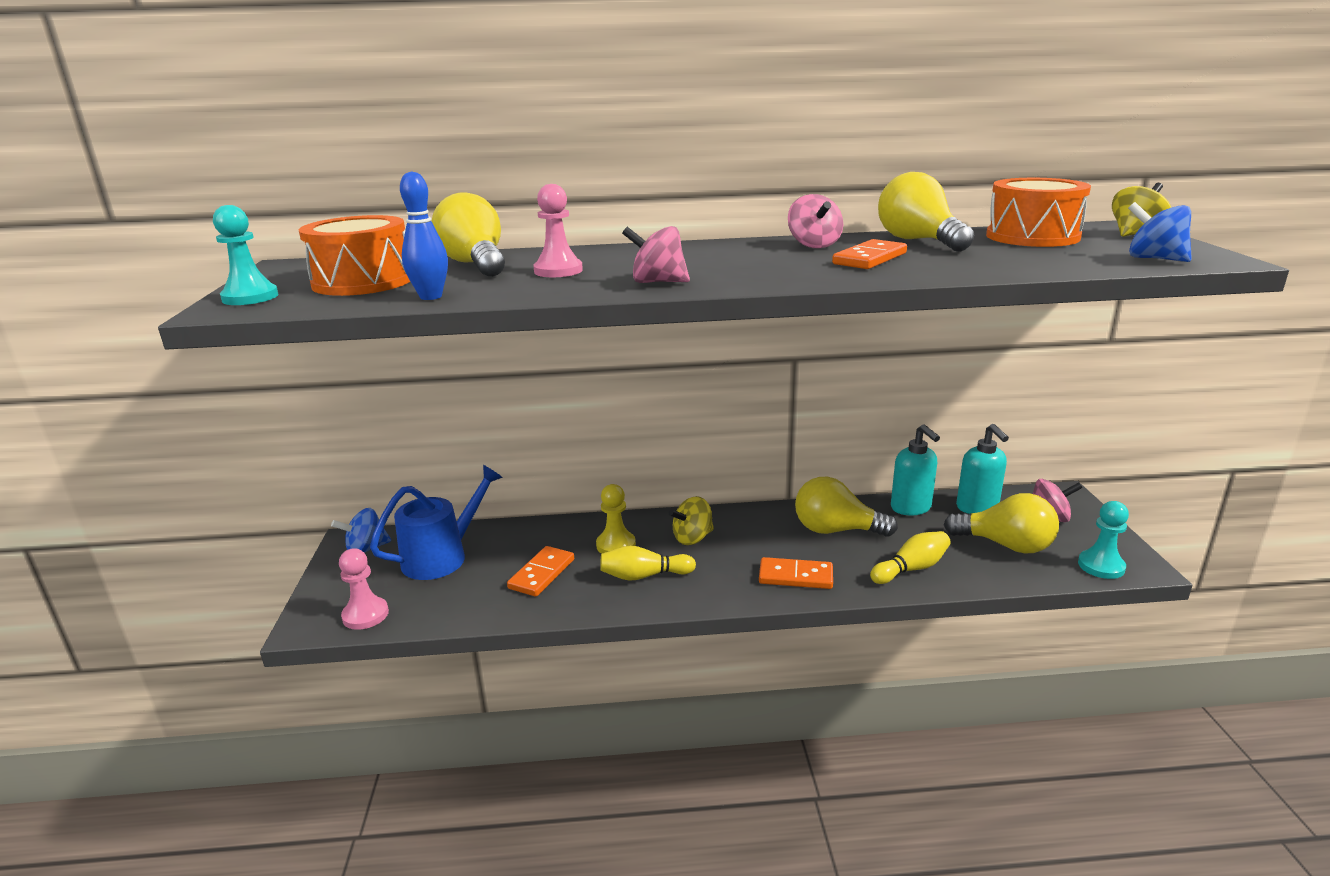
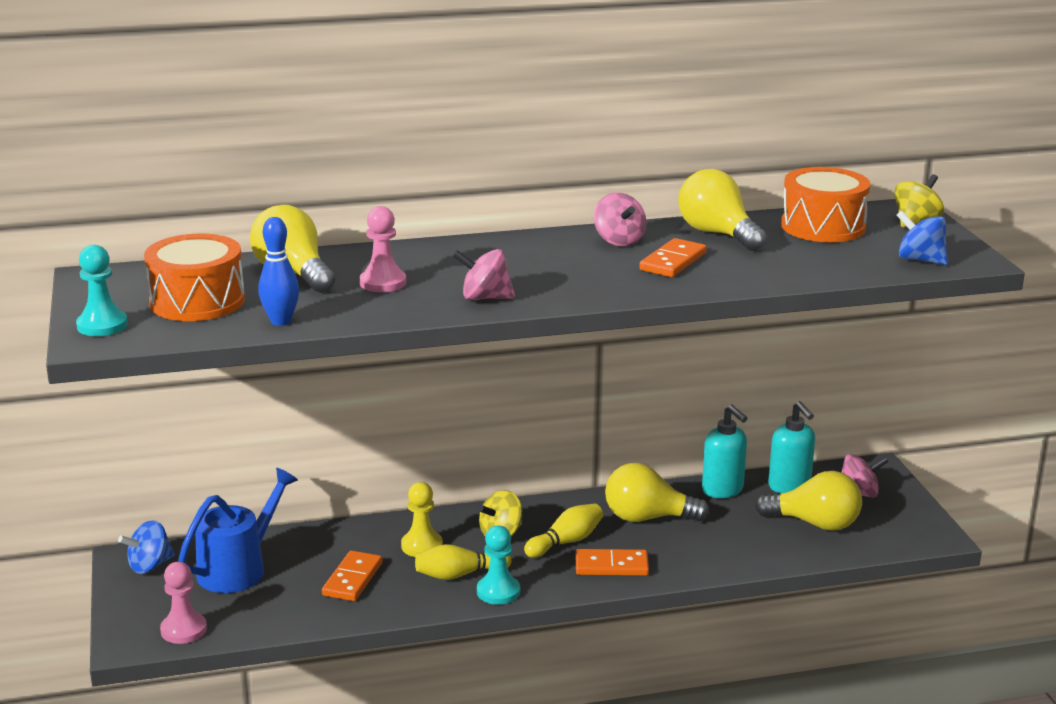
camera: 10 degrees left, 0 degrees up
yellow bowling pin [870,531,951,584] -> yellow bowling pin moved to [524,503,603,558]
turquoise pawn [1078,501,1129,579] -> turquoise pawn moved to [477,526,520,605]

